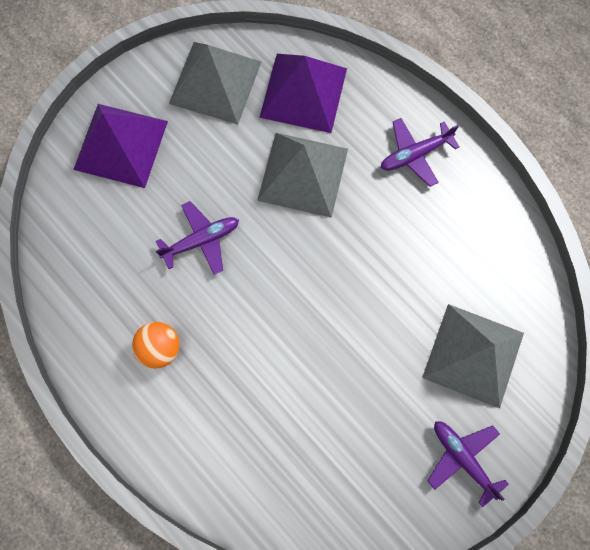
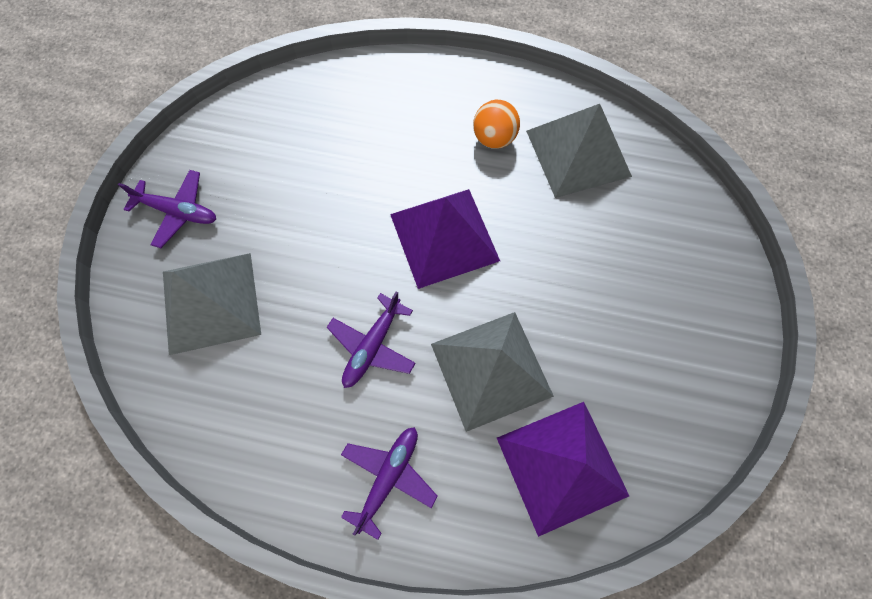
camera: 145 degrees right, 5 degrees down
purple pyramid [73,104,168,188] -> purple pyramid moved to [390,189,500,289]
purple plane [156,201,239,275] -> purple plane moved to [327,291,416,388]
grey pyramid [169,42,261,124] -> grey pyramid moved to [526,104,632,198]

